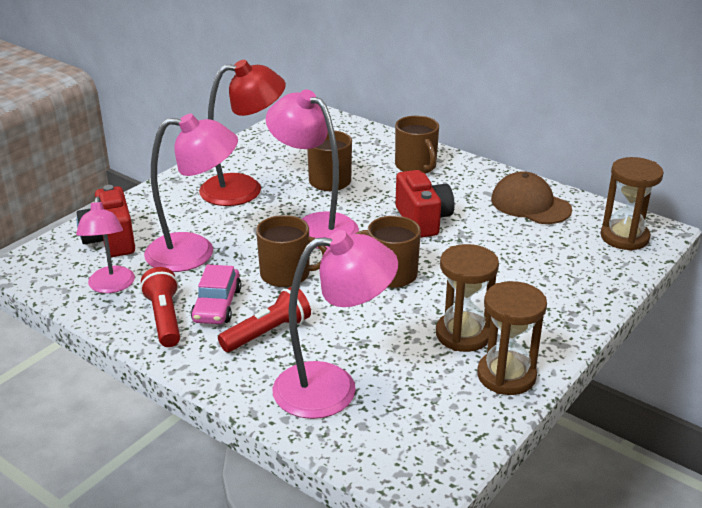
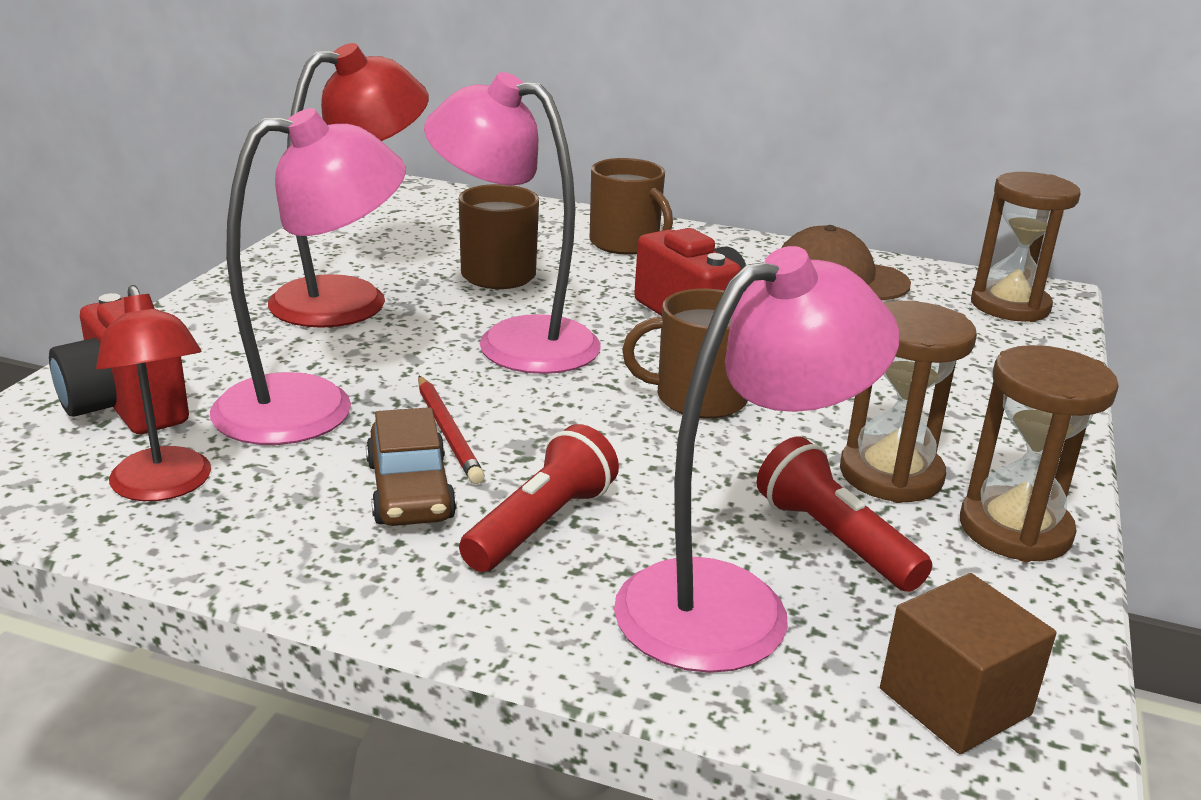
camera: 20 degrees left, 5 degrees down
pink lamp [76,196,135,293] -> red lamp [96,285,211,501]
red flashlight [140,267,180,347] -> red flashlight moved to [757,436,932,592]
pink car [191,264,241,324] -> brown car [366,407,456,526]
brown mug [256,215,327,287] -> none
none -> red pencil [418,376,485,484]
none -> brown cube [880,573,1056,754]

